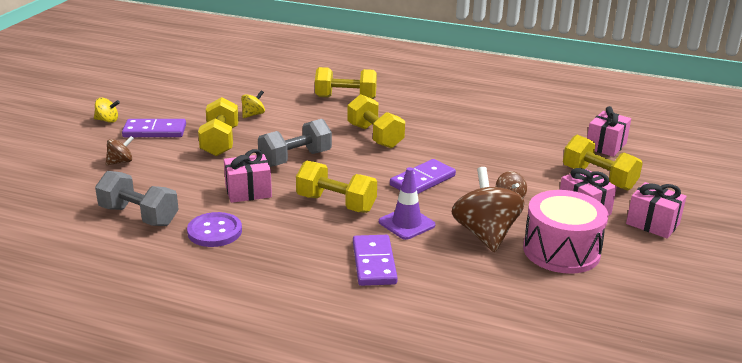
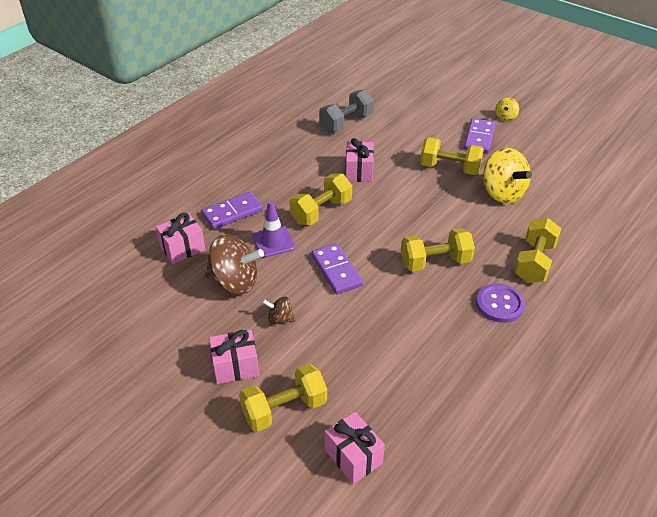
camera: 110 degrees right, 15 degrees up
brown spinning top [106,136,134,165] -> none
purple button [187,212,242,247] -> purple button moved to [476,284,525,323]
yellow spinning top [241,90,265,118] -> yellow spinning top [483,148,532,204], size x2.07
grey dumbbell [258,119,332,167] -> none
purple domino [353,235,398,286] -> purple domino turned 45 degrees counterclockwise [201,192,263,229]
pink drum [523,190,608,274] -> none
pink gift [626,182,687,239] -> pink gift moved to [156,213,205,264]

